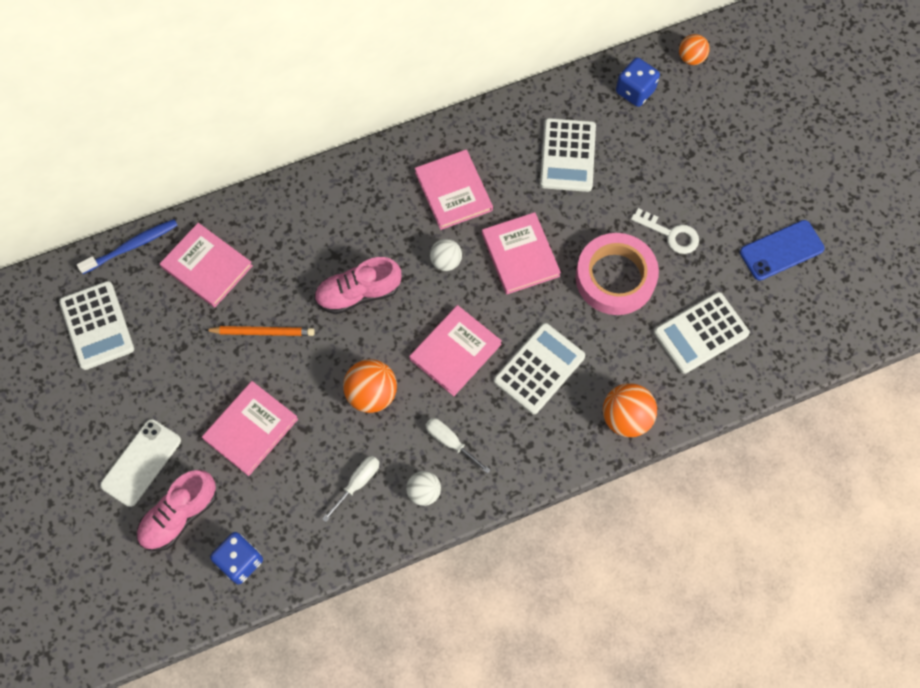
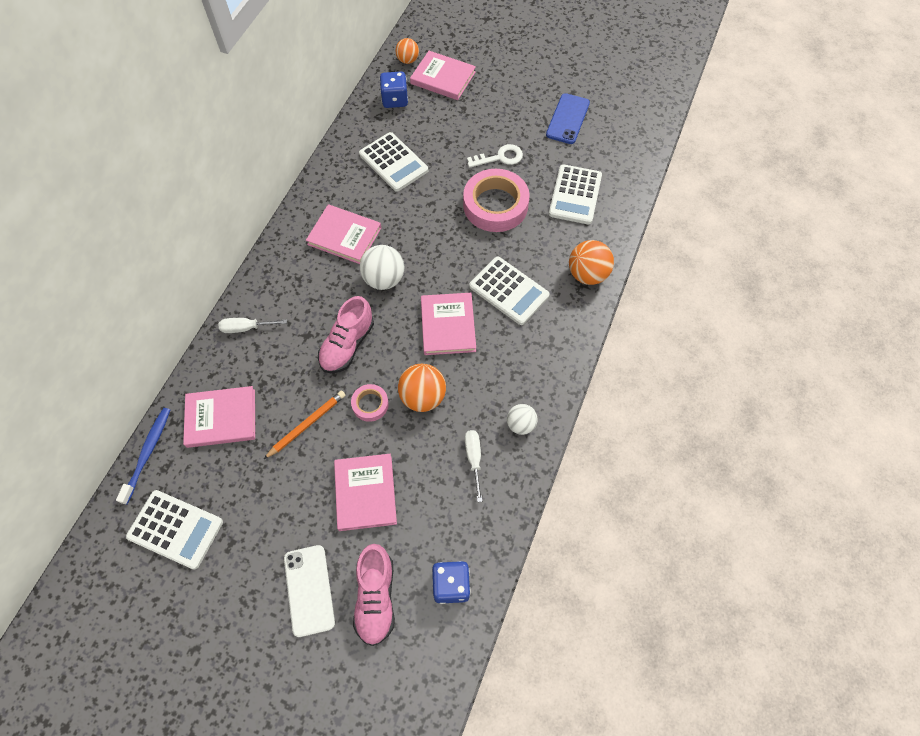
camera: 45 degrees left, 5 degrees down
white screwdriver [425,418,491,474] -> white screwdriver moved to [218,318,287,333]
white ball [430,239,462,271] -> white ball [360,245,404,290], size x1.58
pink book [482,212,561,294] -> pink book moved to [410,51,476,100]
white calculator [494,323,585,414] -> white calculator turned 135 degrees clockwise [469,257,550,325]
none -> pink tape [351,384,389,422]

